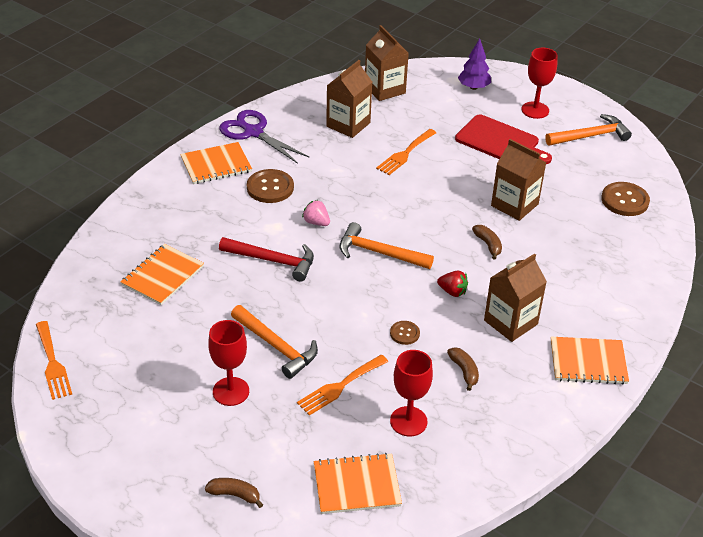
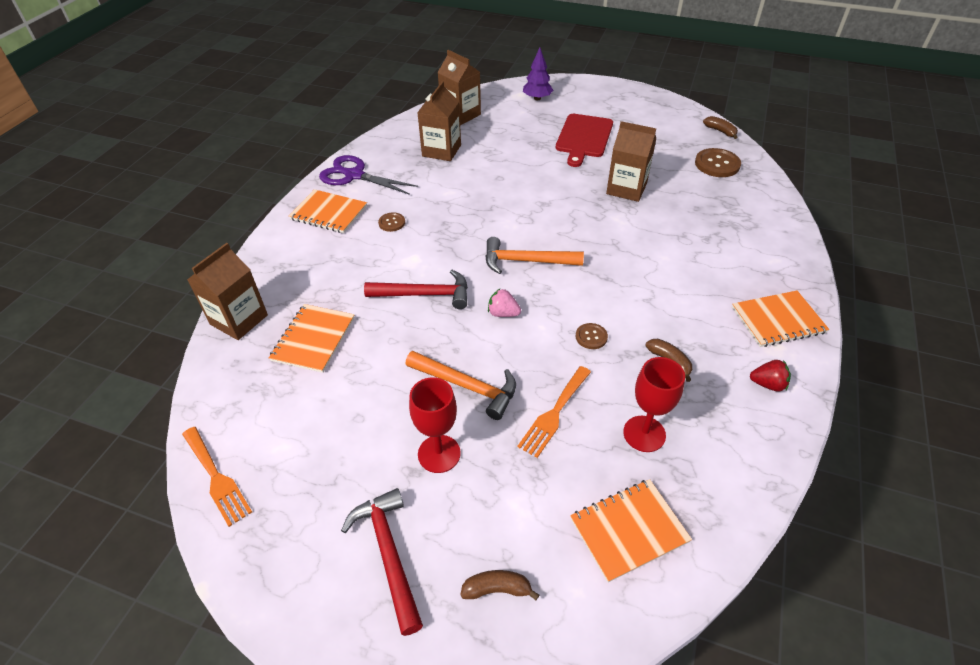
camera: 15 degrees left, 5 degrees up
orange notebook [180,142,252,184] -> orange notebook turned 60 degrees clockwise [289,189,367,233]
brown button [247,169,294,203] -> brown button [378,212,405,232], size x0.56
pink strawberry [302,200,330,226] -> pink strawberry moved to [488,288,521,317]
orange fork [376,129,436,175] -> none
red strawberry [437,270,468,297] -> red strawberry moved to [750,360,791,392]
red cutting board [455,115,552,164] -> red cutting board turned 90 degrees clockwise [556,114,613,167]
brown banana [472,225,502,260] -> brown banana moved to [703,116,738,139]
brown carton [484,253,547,342] -> brown carton moved to [187,243,268,340]
red goblet [521,48,558,119] -> none
orange hammer [545,114,632,146] -> none
none -> red hammer [341,488,423,636]

